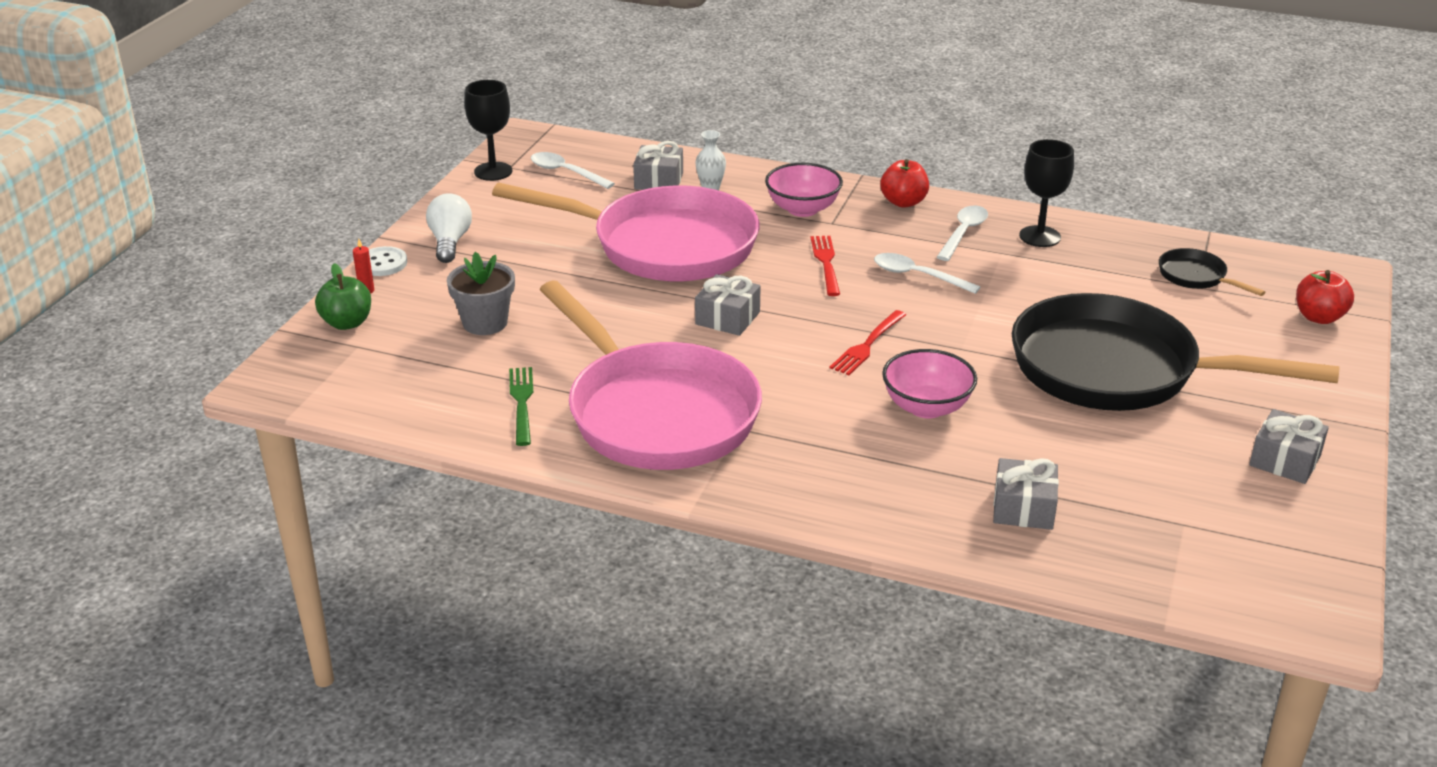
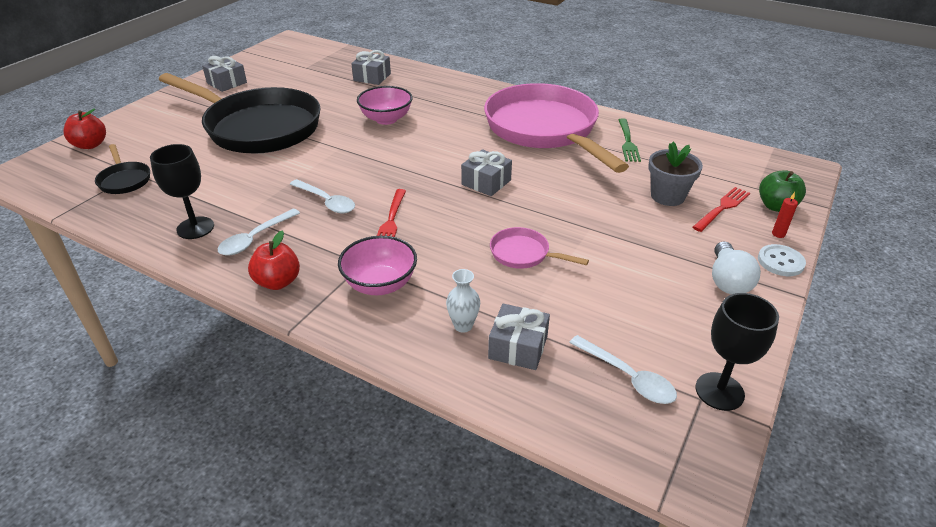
camera: 170 degrees left, 5 degrees up
pink pan [492,183,759,282] -> pink pan [490,227,589,269], size x0.40
red fork [830,310,906,375] -> red fork moved to [693,187,750,232]

